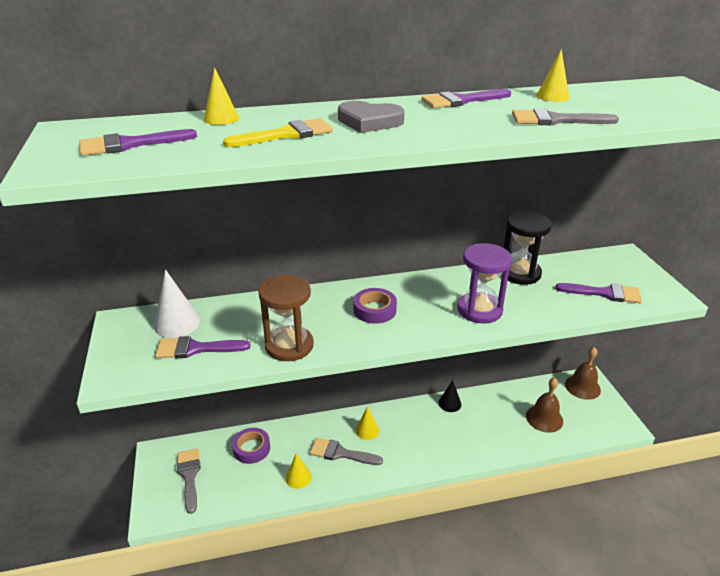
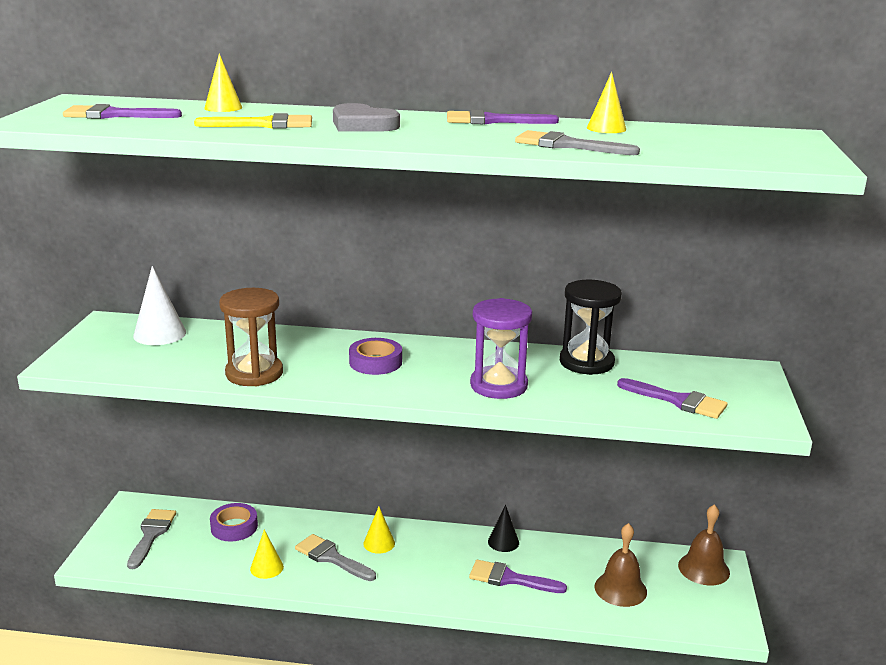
camera: 20 degrees right, 10 degrees down
purple brush [155,336,251,358] -> purple brush moved to [469,560,567,593]

